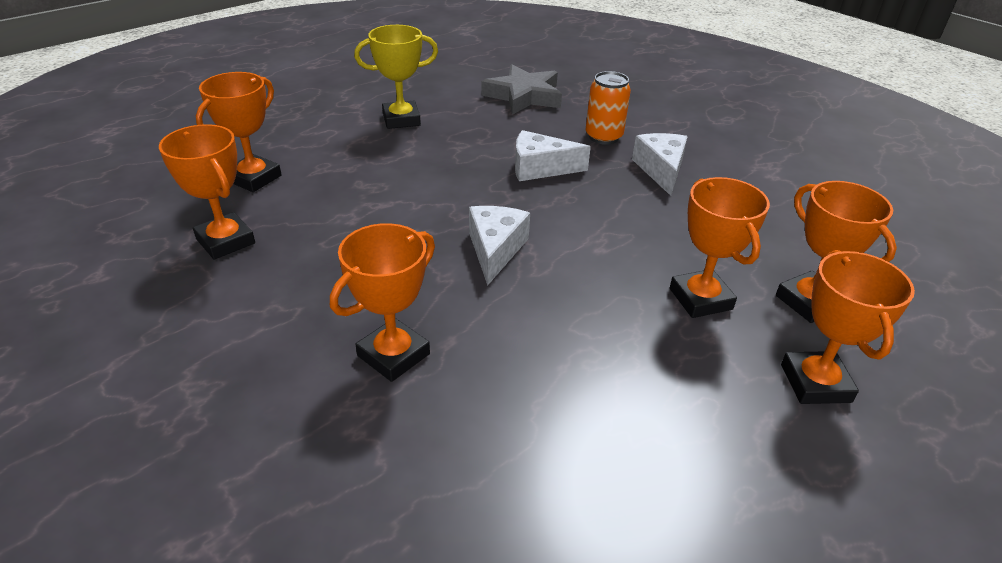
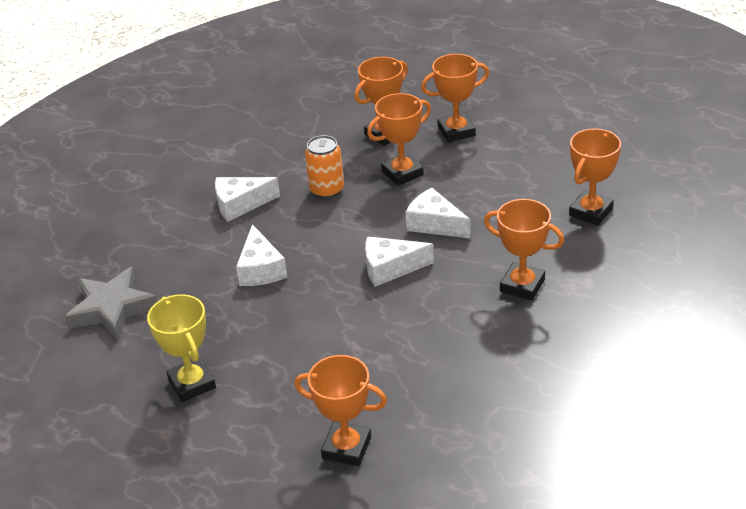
camera: 100 degrees left, 0 degrees up
orange trophy [159,124,255,260] -> orange trophy moved to [569,129,621,226]
orange can [586,71,631,145] -> orange can moved to [305,135,344,199]
none -> white cheese [406,188,471,238]

